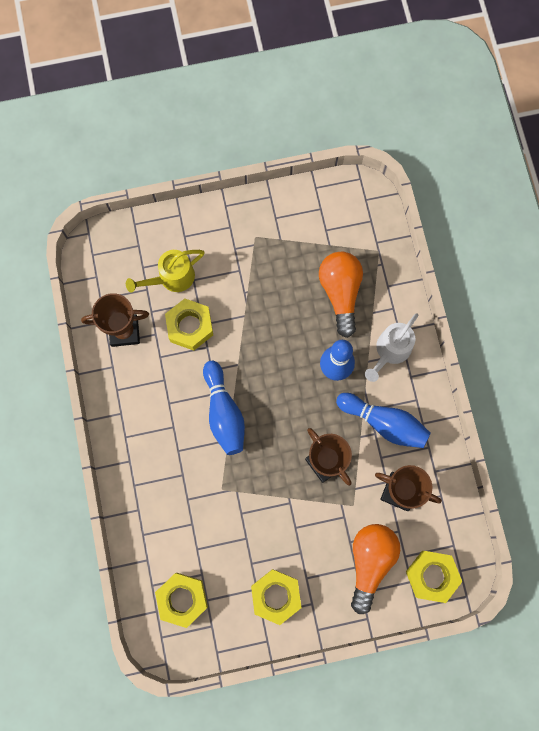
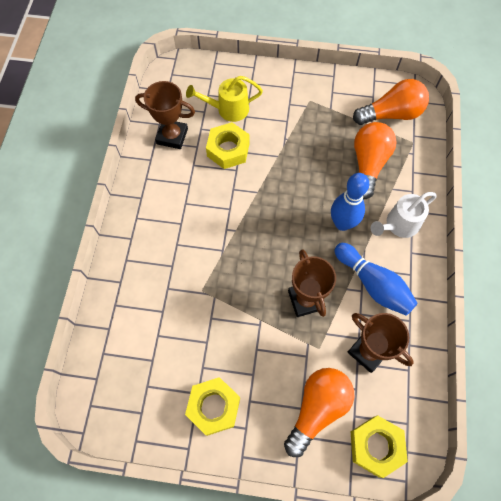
camera: 20 degrees right, 10 degrees down
yellow nut [155,573,208,628] -> none
blue bowling pin [203,361,245,455] -> none
none -> orange light bulb [353,79,429,125]

